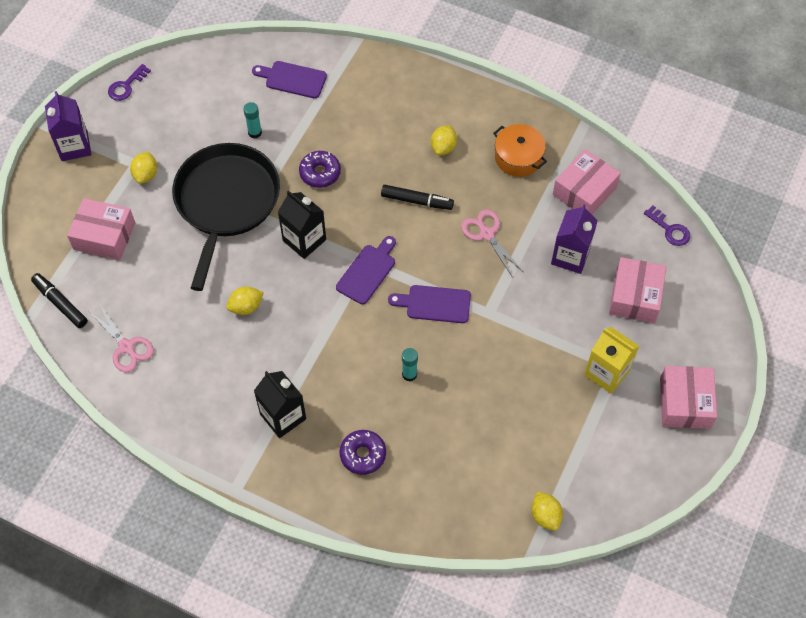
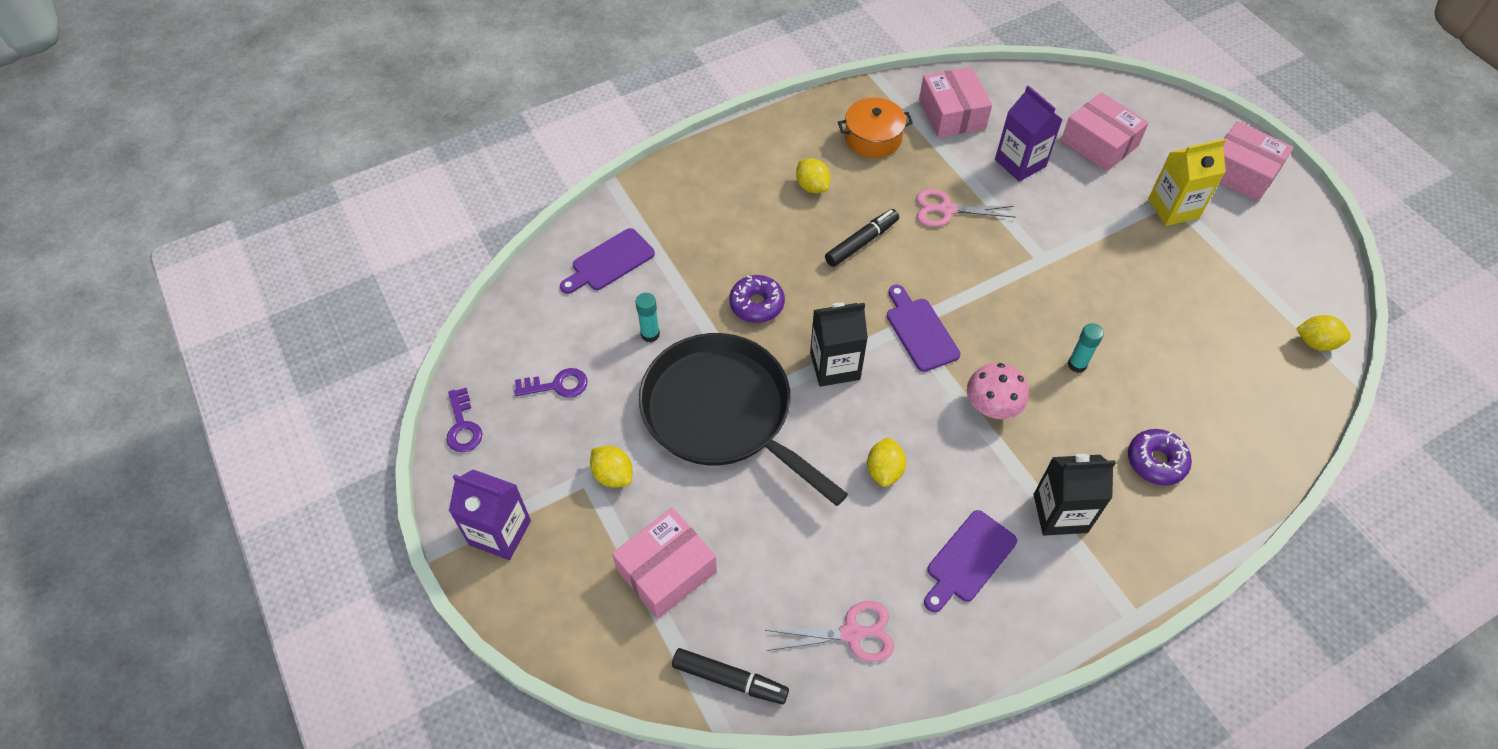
camera: 55 degrees left, 5 degrees down
black marker [31,273,88,328] -> black marker turned 150 degrees counterclockwise [672,648,789,704]
purple cutting board [388,285,471,323] -> purple cutting board moved to [924,510,1017,612]
purple key [644,205,690,246] -> purple key moved to [514,368,587,398]
none -> pink mushroom [967,363,1029,419]

